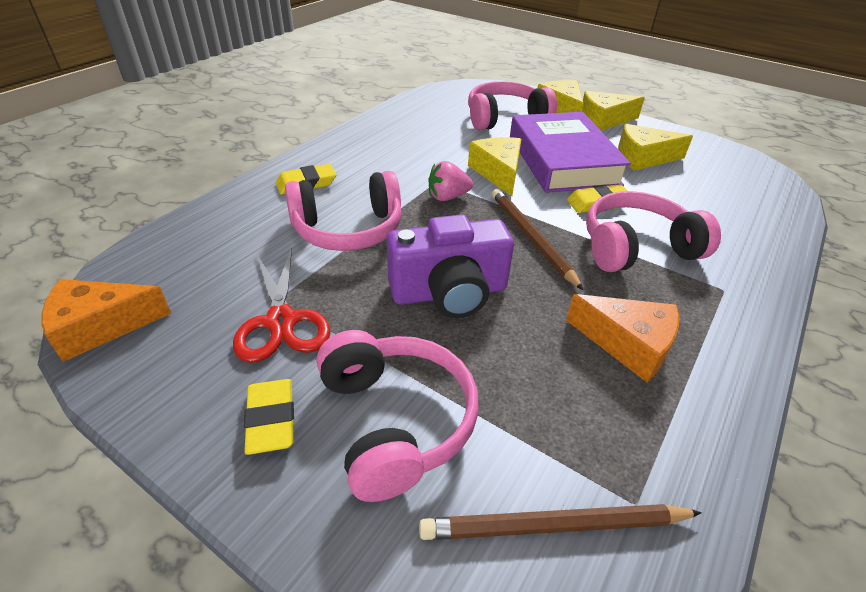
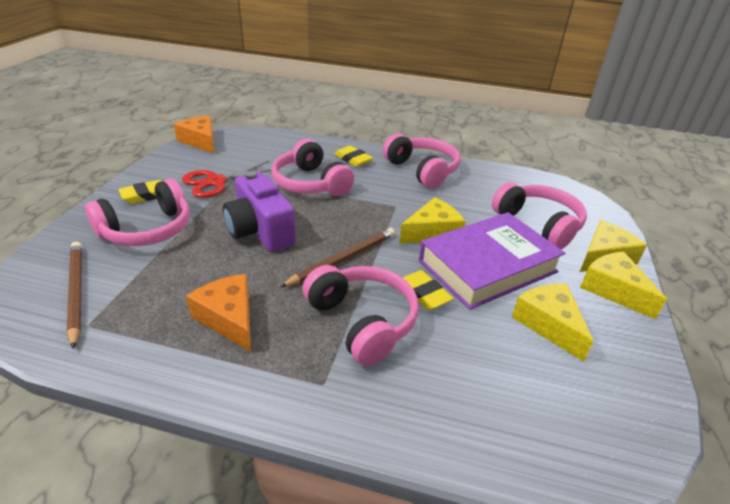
camera: 70 degrees right, 5 degrees down
pink strawberry [428,161,473,201] -> none
orange cheese [566,294,679,382] -> orange cheese turned 135 degrees clockwise [186,274,251,352]
none -> pink headphones [383,133,460,188]

